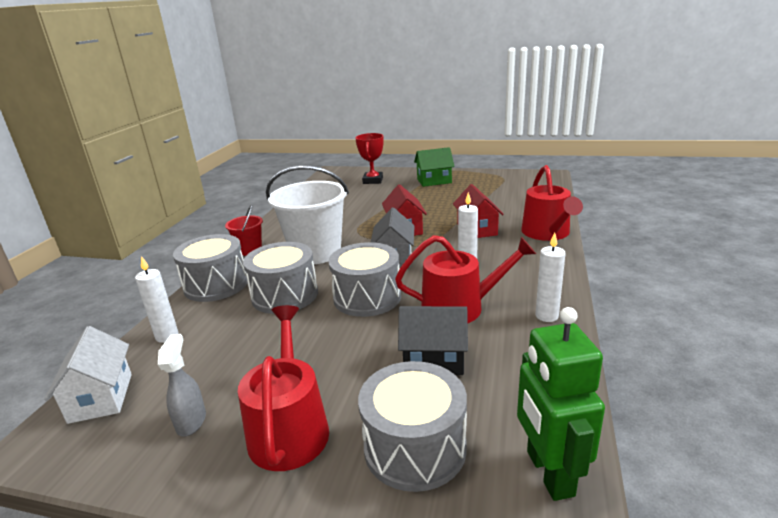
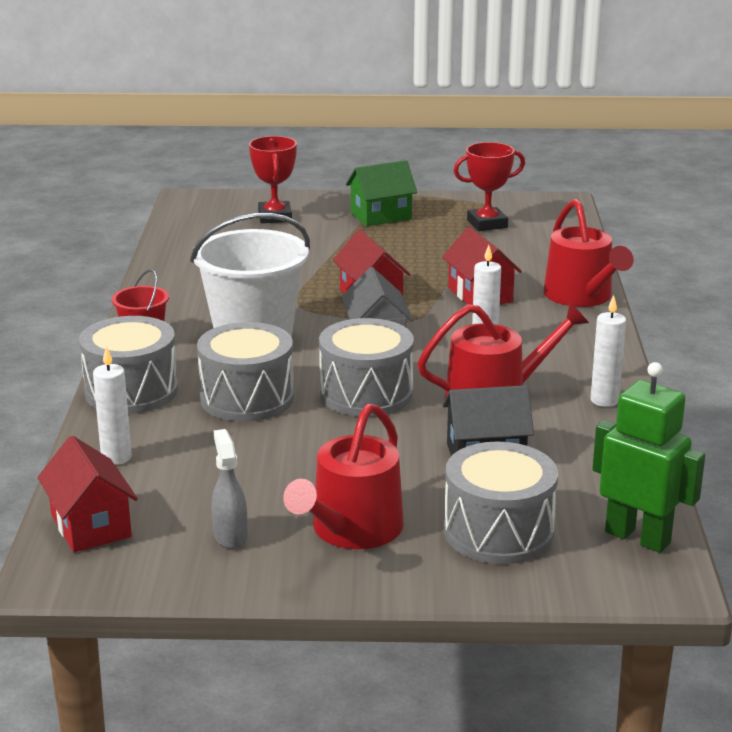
camera: 15 degrees left, 0 degrees up
white house [44,326,132,424] -> red house [38,436,138,552]
red watering can [238,305,329,471] -> red watering can turned 135 degrees counterclockwise [283,404,404,549]
green robot [517,307,605,501] -> green robot turned 150 degrees clockwise [592,362,705,553]
none -> red trophy [454,142,525,231]

